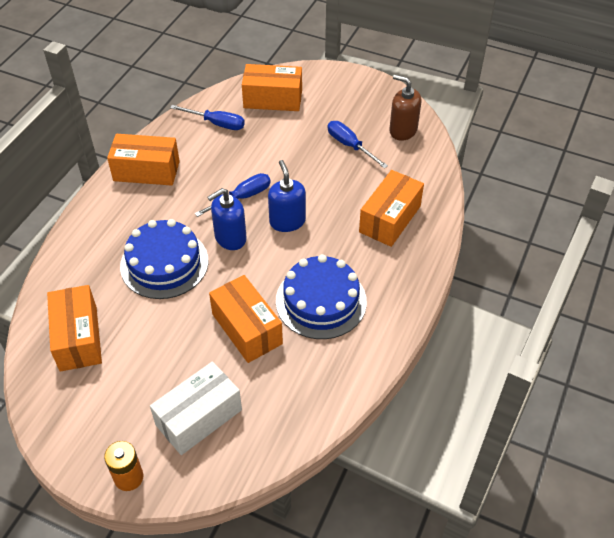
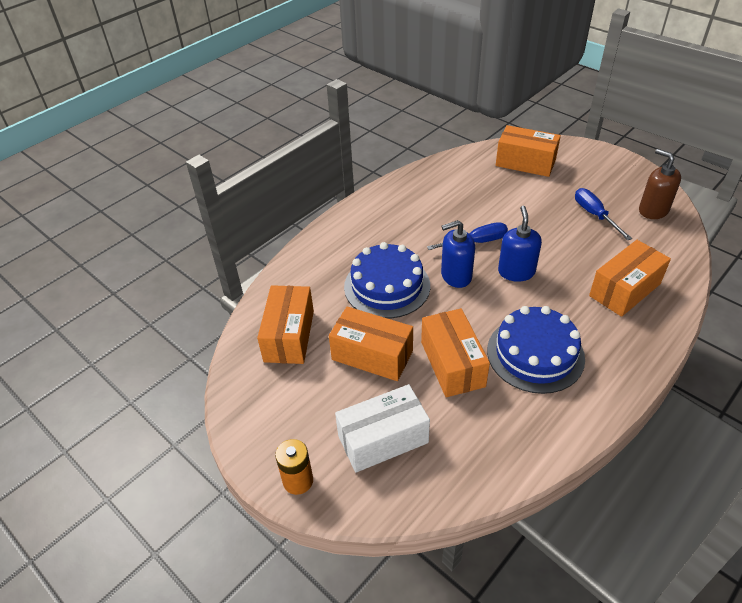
camera: 20 degrees right, 5 degrees down
orange box [107,134,180,186] -> orange box moved to [329,307,413,381]
blue screwdriver [170,105,245,130] -> none

